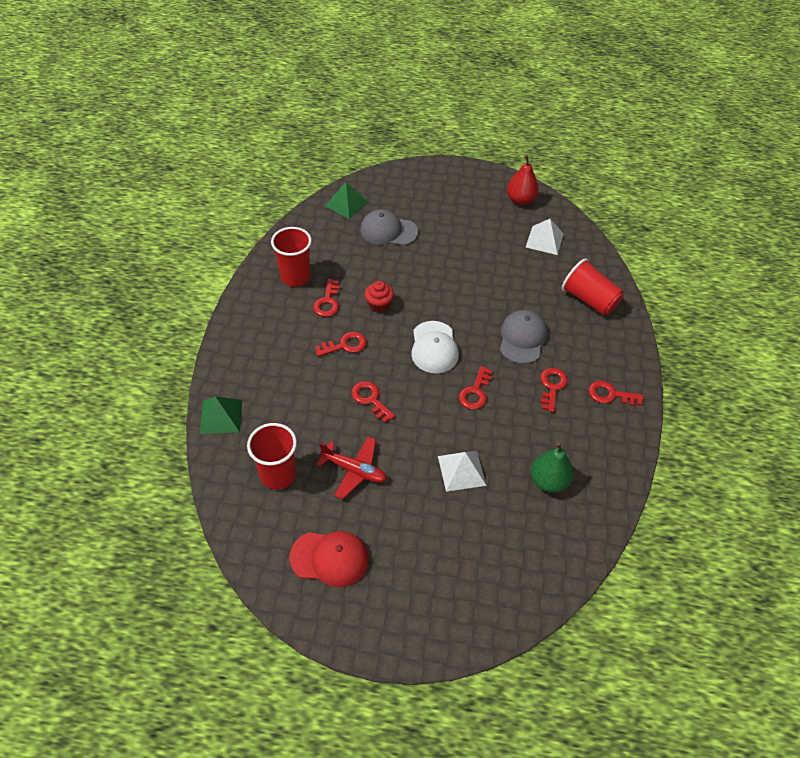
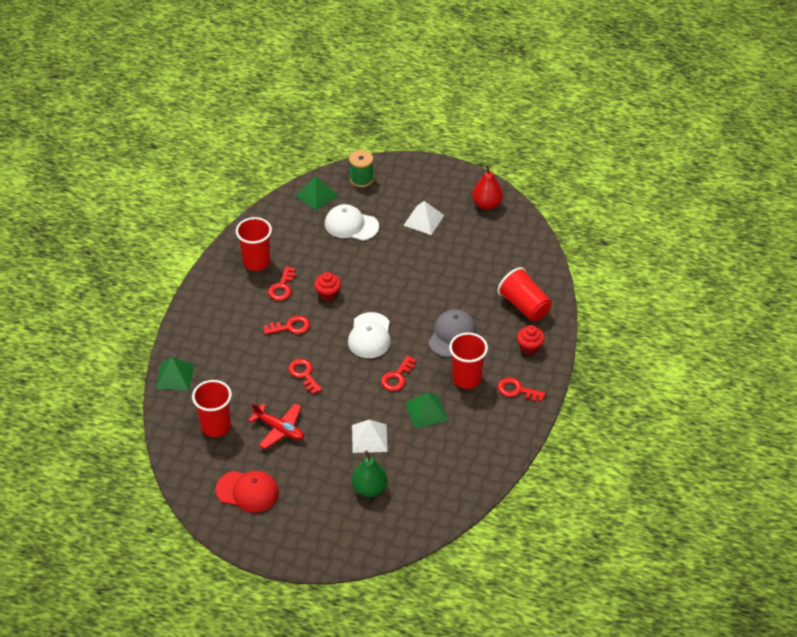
camera: 10 degrees right, 5 degrees down
grey cap [360,209,418,246] -> white cap [325,204,379,241]
white pyramid [526,219,564,255] -> white pyramid moved to [403,201,444,235]
green pear [531,442,573,493] -> green pear moved to [352,451,388,497]
red key [540,368,568,412] -> red cup [449,333,488,389]
none -> green spool [349,150,374,187]
none -> green pyramid [405,393,448,429]
none -> red cupcake [517,325,545,355]

